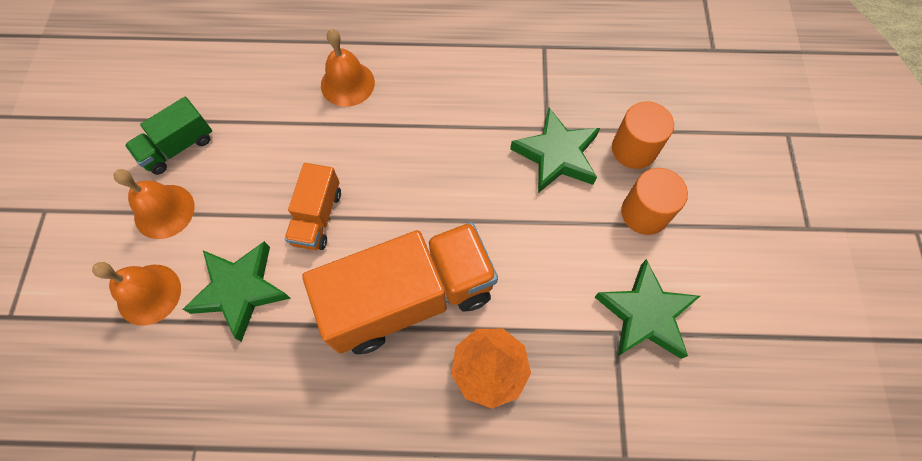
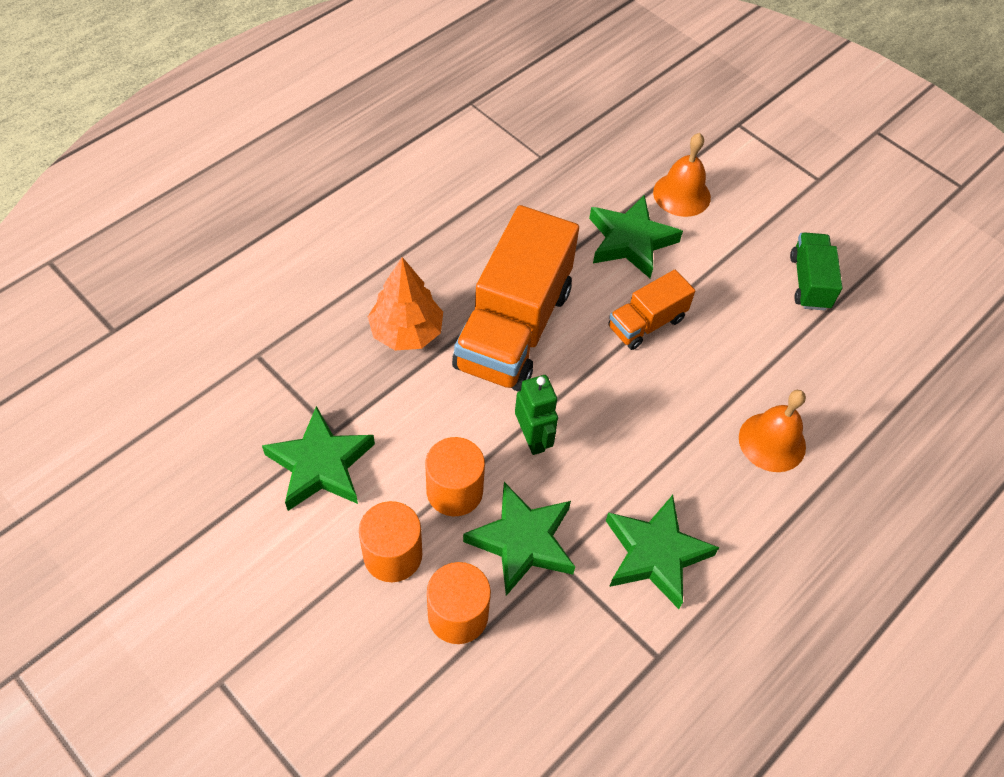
camera: 130 degrees right, 10 degrees down
orange bell [113,169,195,239] -> none
orange truck [285,163,341,250] -> orange truck turned 90 degrees counterclockwise [608,270,695,350]
none -> orange cylinder [425,437,485,516]
none -> green robot [515,375,558,455]
none -> green star [606,495,719,609]

